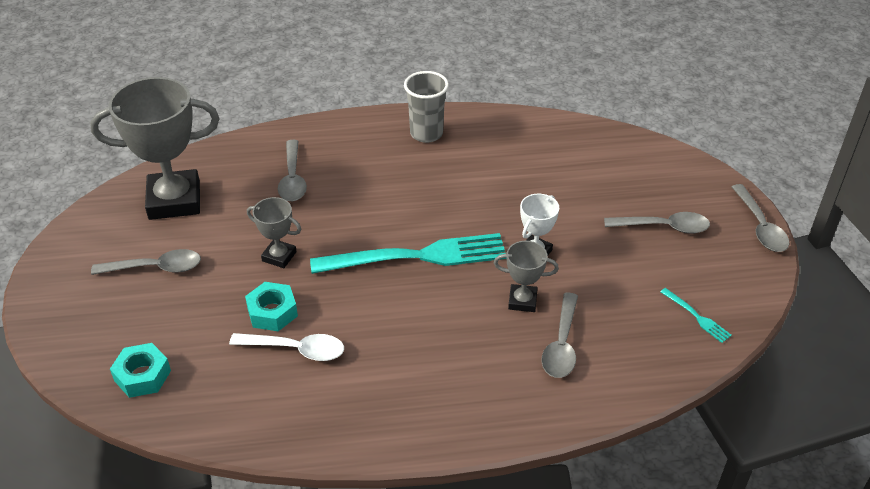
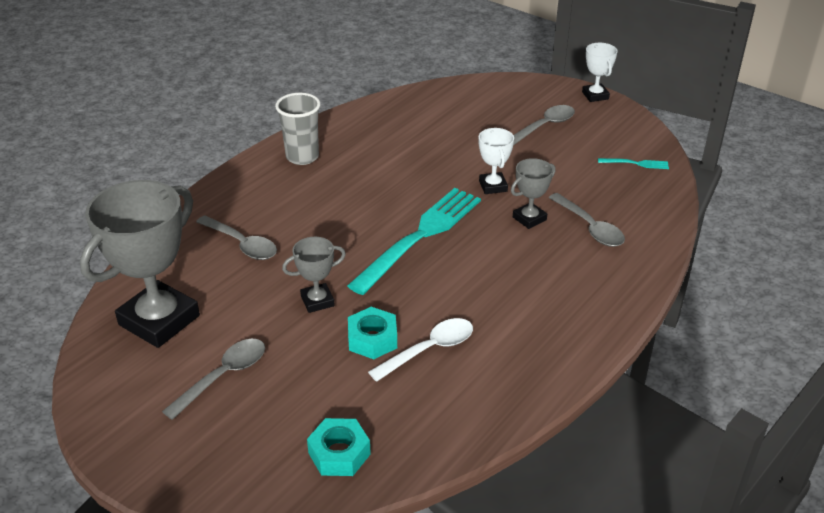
camera: 45 degrees left, 5 degrees down
grey spoon [732,184,789,252] -> white trophy [582,43,618,102]

